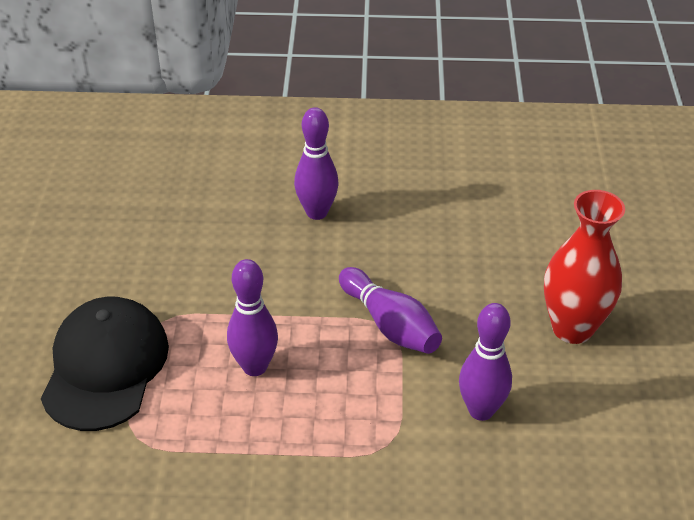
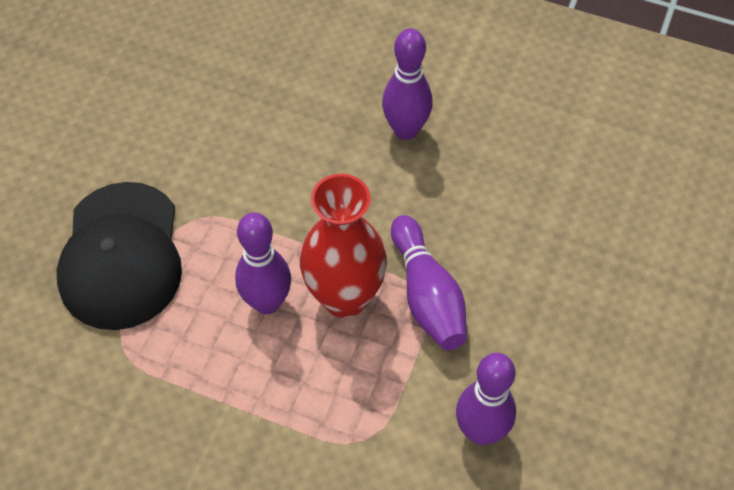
camera: 20 degrees right, 15 degrees up
black cap [41,297,169,431] -> black cap turned 150 degrees clockwise [57,182,182,330]
red vase [544,190,625,344] -> red vase moved to [300,174,387,318]

